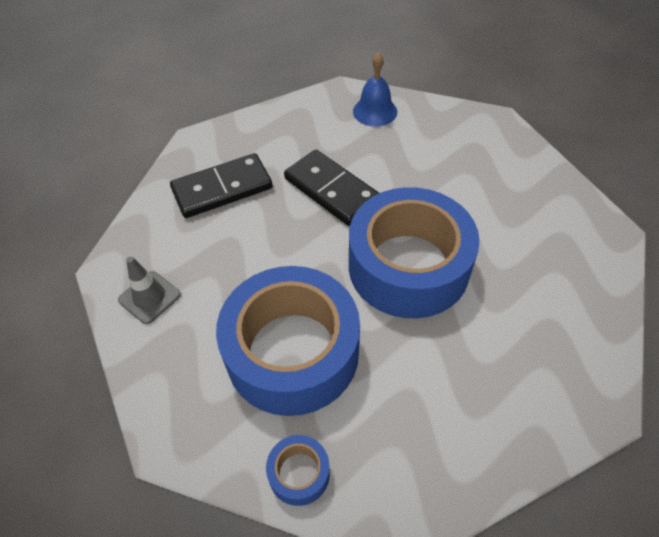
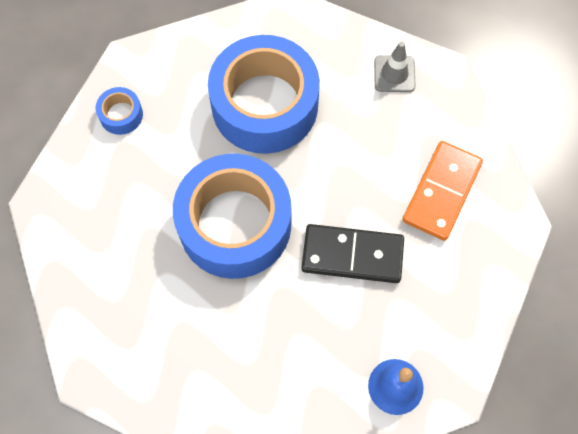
camera: 140 degrees right, 15 degrees up
black domino [170,153,273,218] -> orange domino [403,141,483,241]
blue tape [266,435,330,506] -> blue tape moved to [96,87,143,135]

